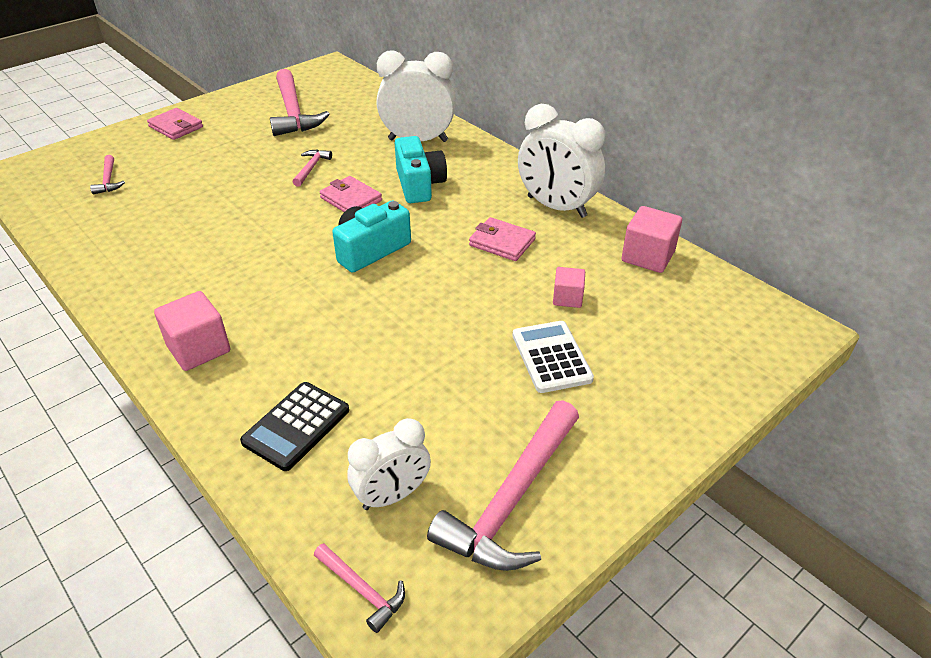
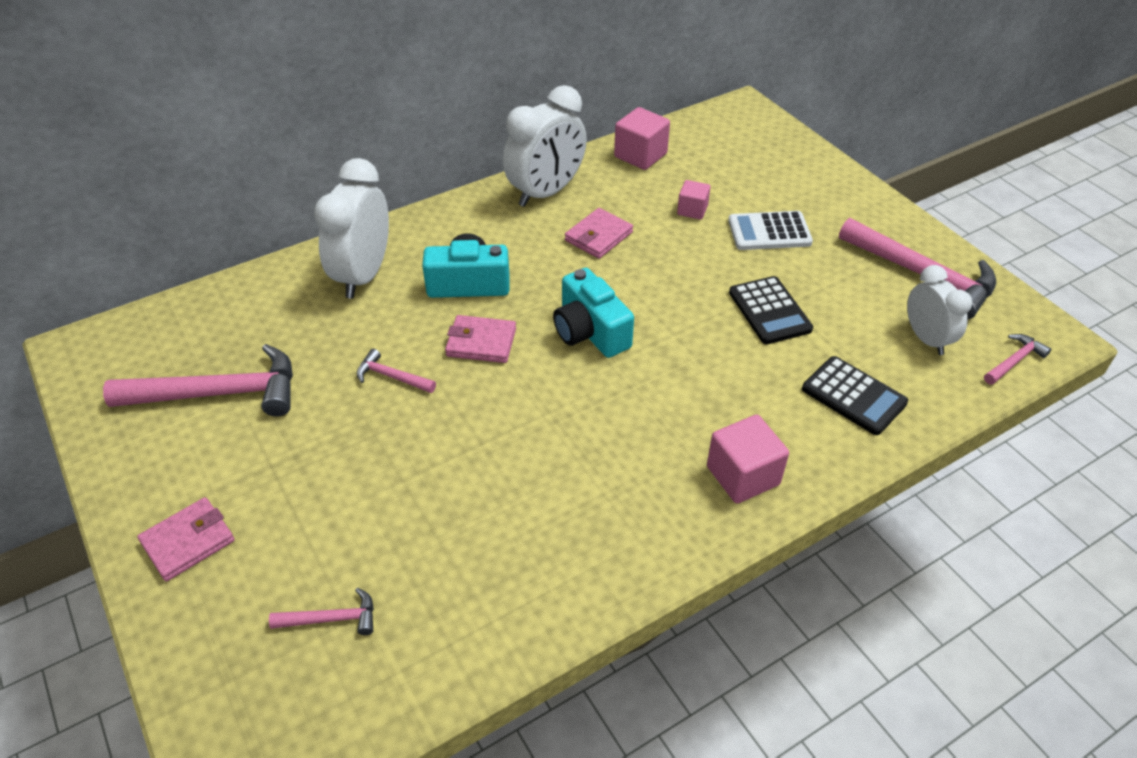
camera: 80 degrees left, 5 degrees up
pink wallet [319,176,382,212] -> pink wallet turned 45 degrees clockwise [445,315,516,363]
none -> black calculator [729,276,813,344]

